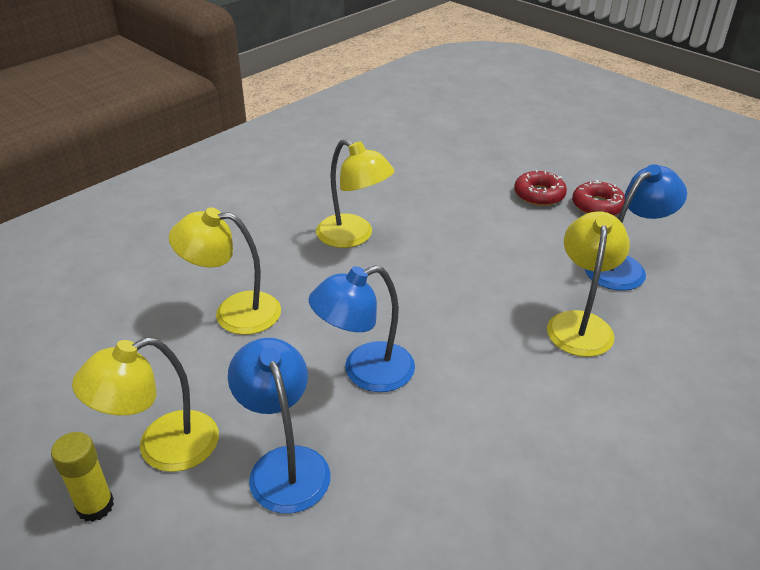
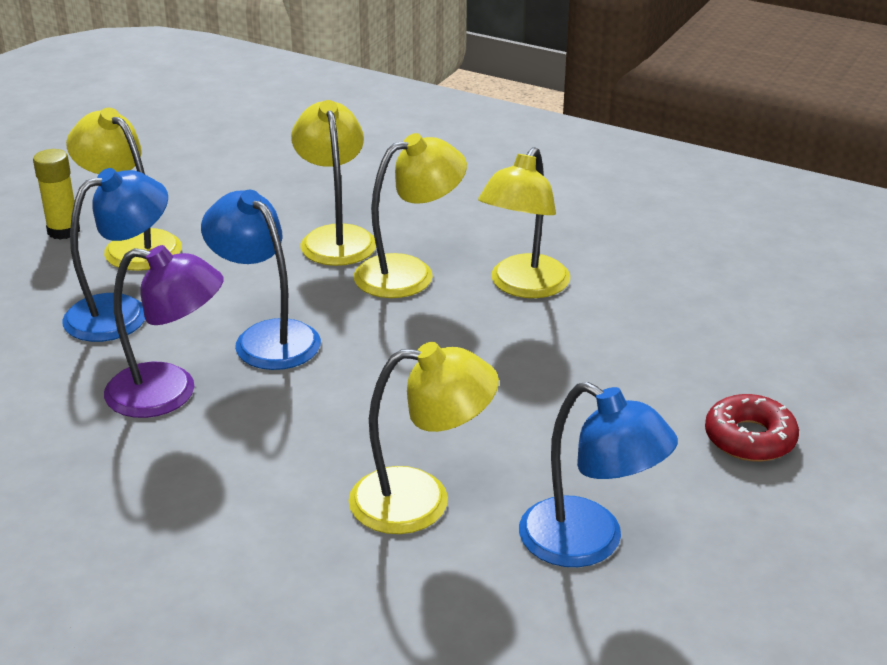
camera: 75 degrees right, 5 degrees down
red donut [572,180,625,216] -> none
none -> purple lamp [104,245,223,418]
none -> yellow lamp [354,133,467,298]

